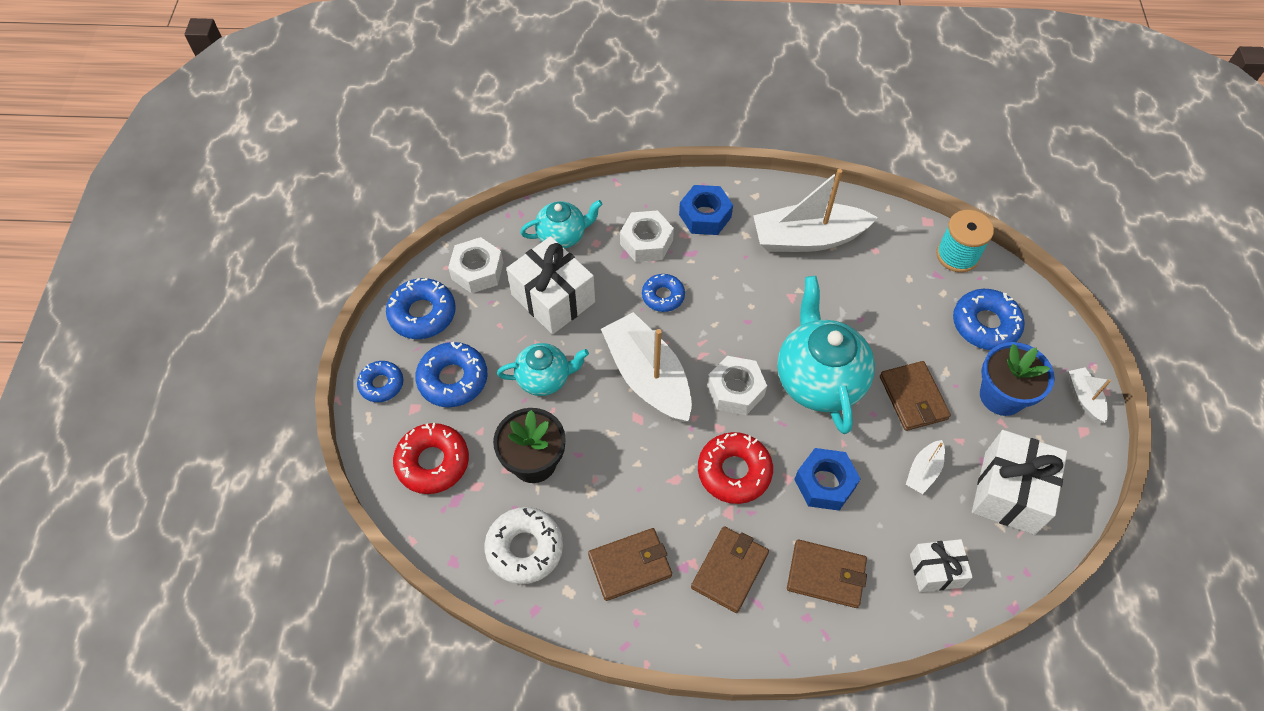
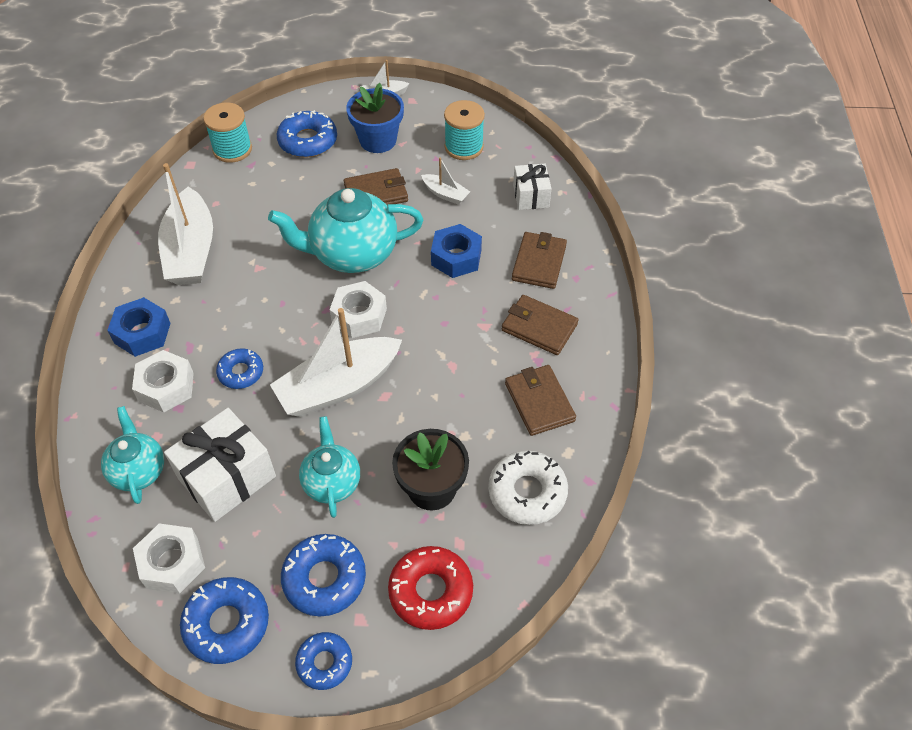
camera: 90 degrees left, 5 degrees down
red donut [698,432,773,504] -> none
white gift [972,430,1067,535] -> turquoise spool [444,100,485,160]

